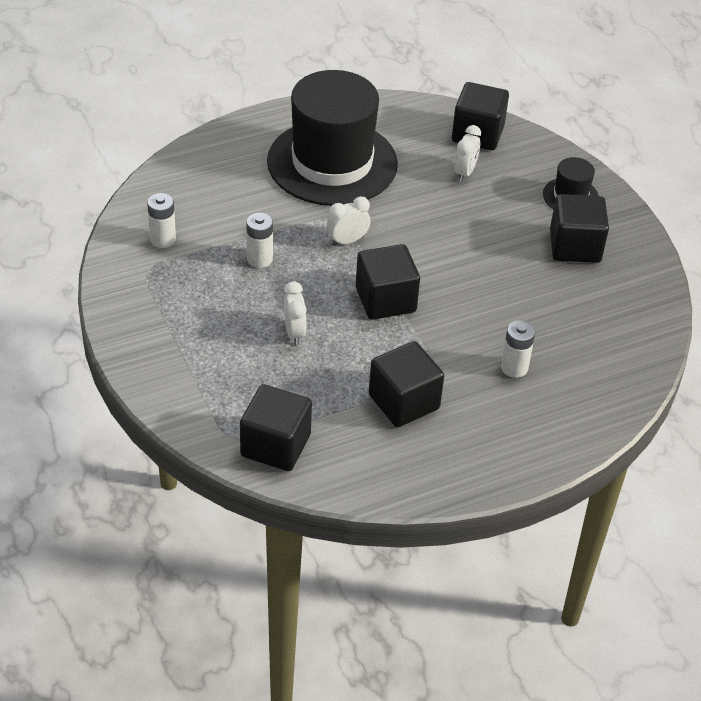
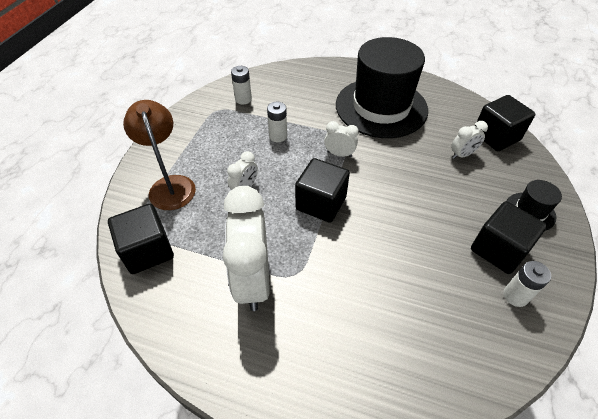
camera: 45 degrees right, 5 degrees up
black cube [369,341,444,427] -> white clock [223,186,270,311]
white battery [501,320,535,378] -> white battery moved to [503,261,551,307]
none -> brown lamp [123,100,196,210]

